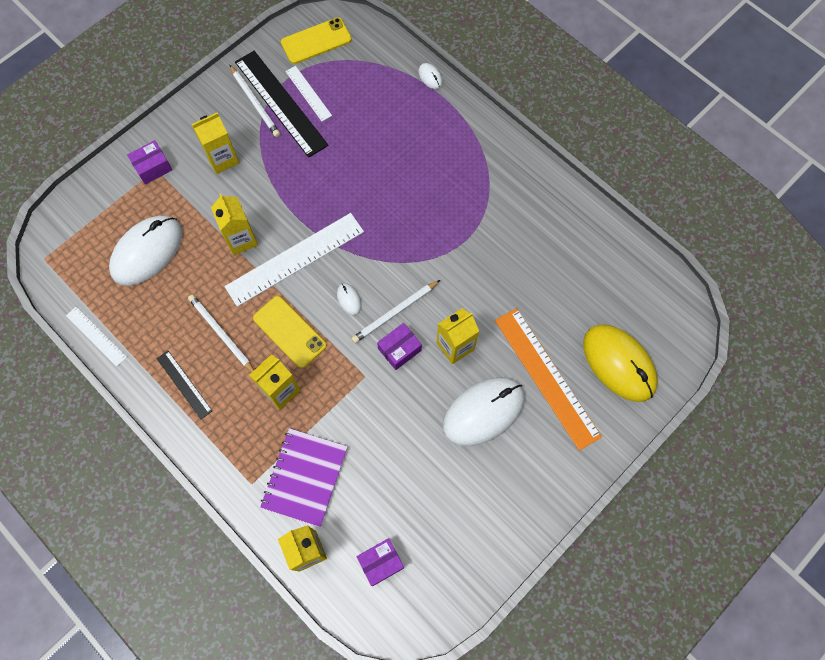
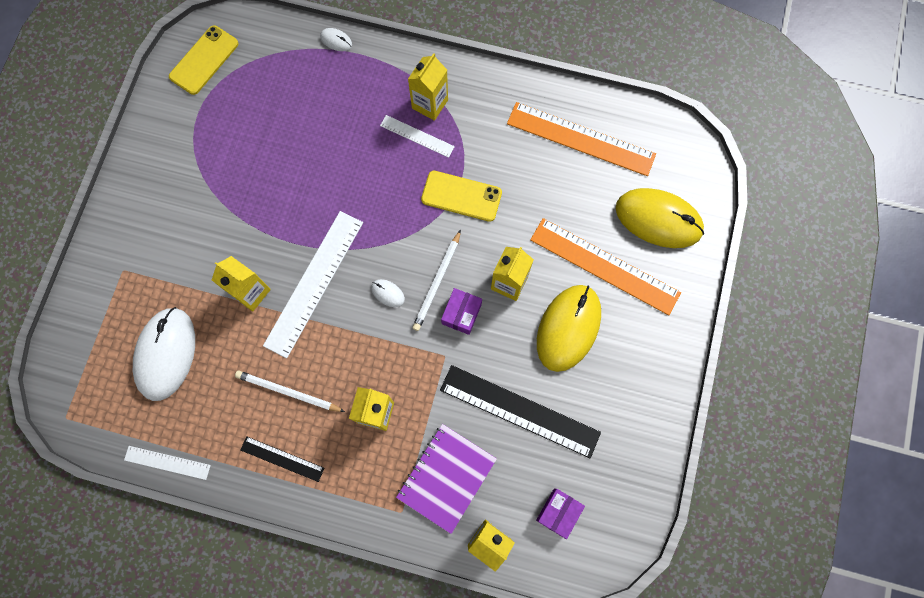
camera: 30 degrees left, 5 degrees up
purple box [127,140,172,184] -> none
yellow carton [191,113,239,174] -> yellow carton moved to [408,53,448,121]
white pencil [230,65,280,137] -> none
black ruler [235,51,329,158] -> black ruler moved to [440,365,601,458]
yellow phone [253,296,327,368] -> yellow phone moved to [421,171,502,222]
purple notebook [260,428,348,527] -> purple notebook turned 45 degrees clockwise [396,424,497,534]
white ruler [285,66,332,121] -> white ruler moved to [380,115,455,158]
white mouse [443,377,525,447] -> yellow mouse [537,285,601,372]
none -> orange ruler [507,102,656,176]

